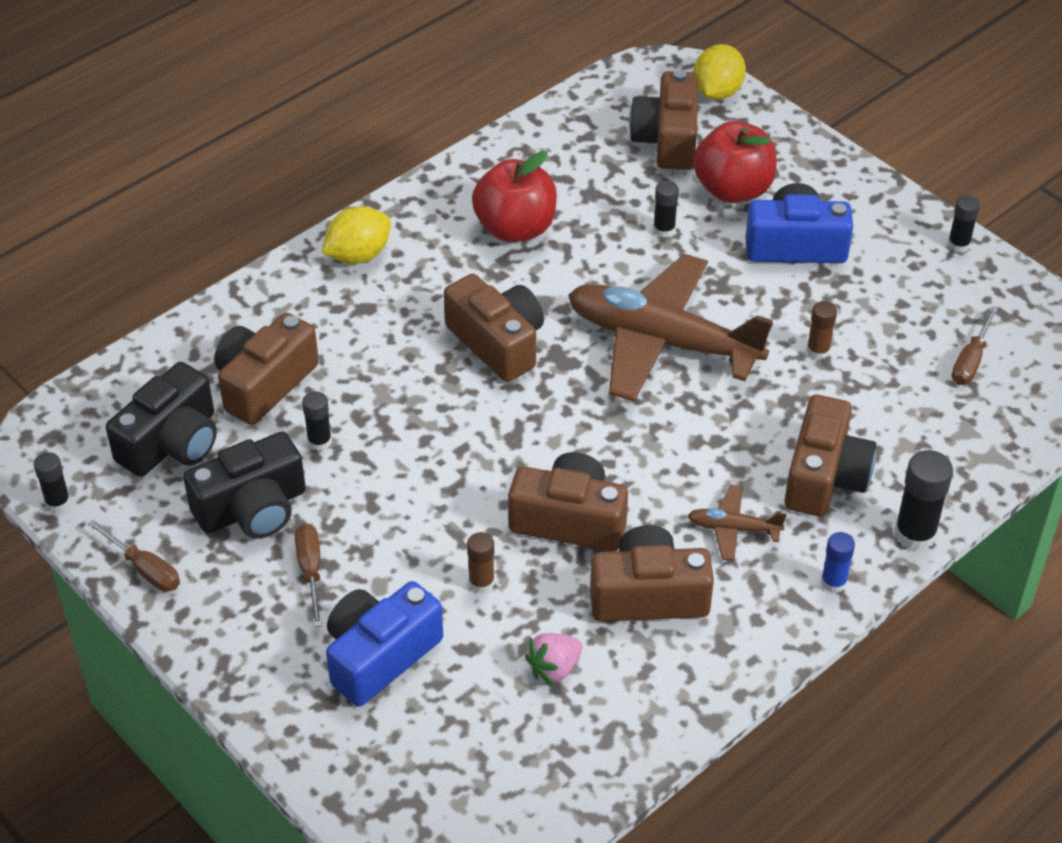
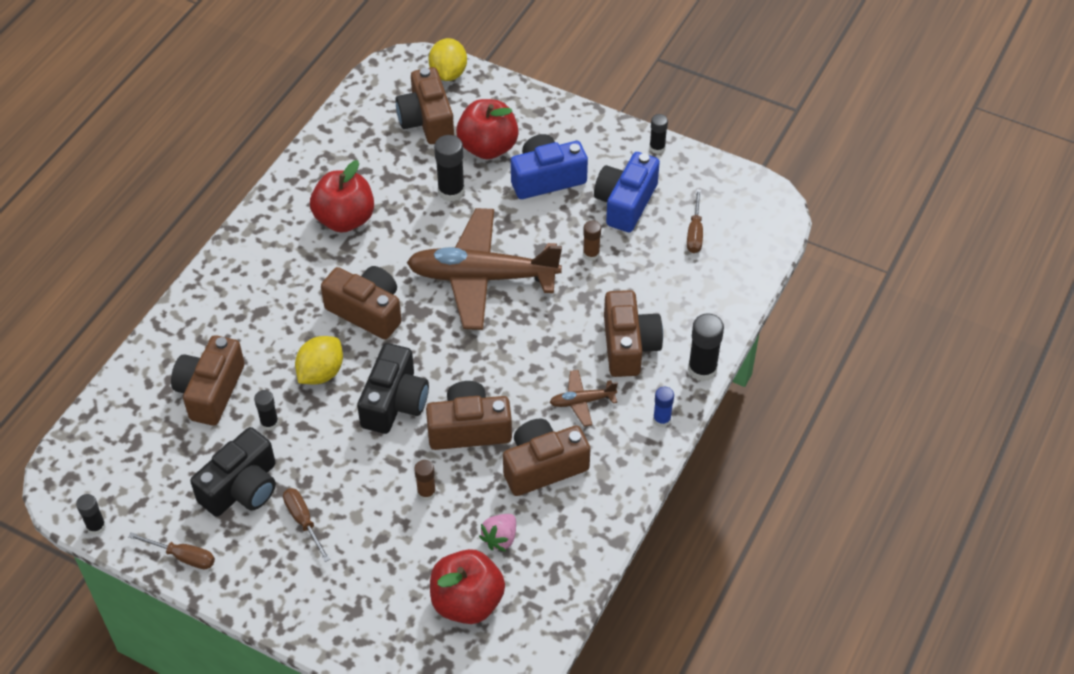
camera: 20 degrees left, 5 degrees up
black camera [106,362,217,477] -> black camera moved to [357,343,429,434]
yellow lemon [322,206,391,264] -> yellow lemon moved to [295,336,343,384]
blue camera [326,581,443,706] -> blue camera moved to [594,152,660,232]
black glue stick [653,181,679,237] -> black glue stick [434,135,465,202], size x1.65
none -> red apple [430,549,505,624]

